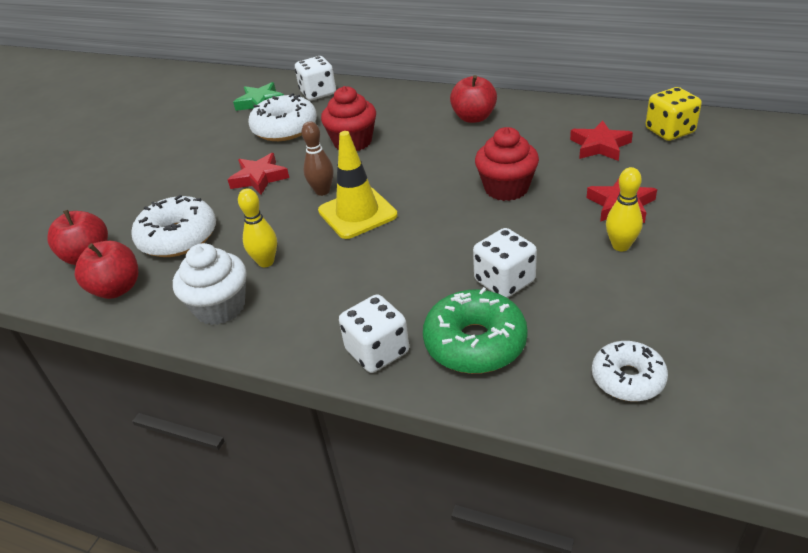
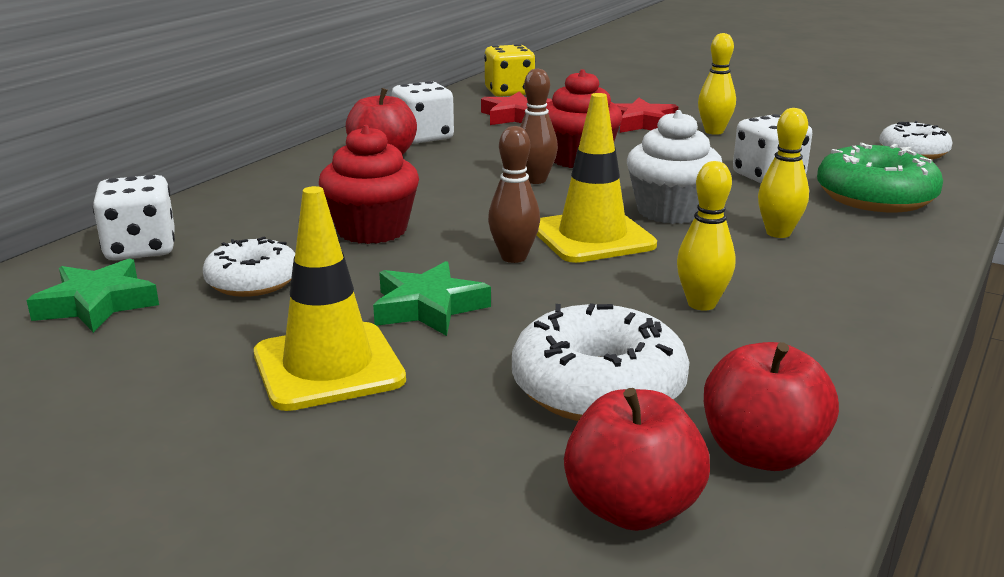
camera: 85 degrees left, 15 degrees down
white cupcake [173,243,247,325] -> white cupcake moved to [627,110,722,224]
red star [228,153,289,195] -> green star [373,261,491,336]
white donut [248,93,317,141] -> white donut [203,237,295,297], size x0.65
white dice [339,294,409,373] -> white dice moved to [392,81,454,144]
none -> yellow traffic cone [254,186,406,411]
none -> brown bowling pin [520,68,558,184]
none -> yellow bowling pin [758,108,809,238]

